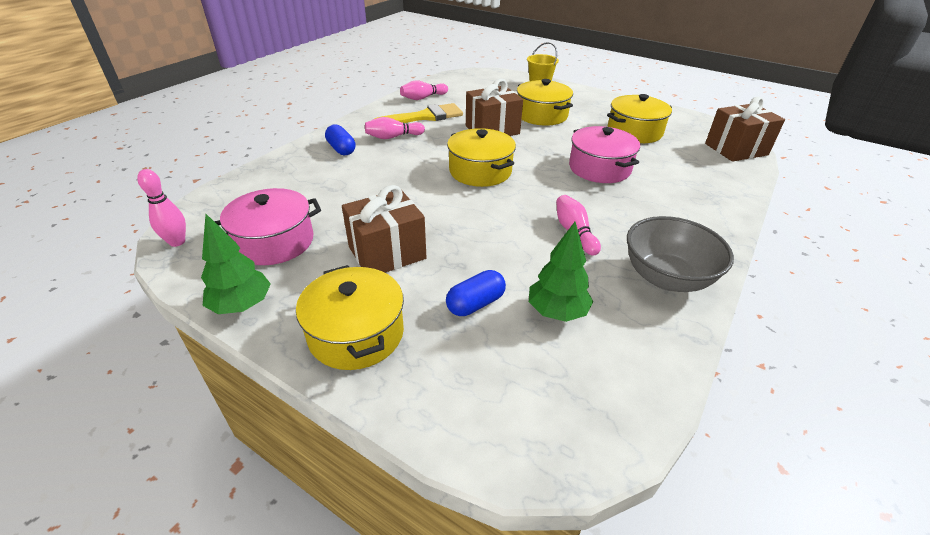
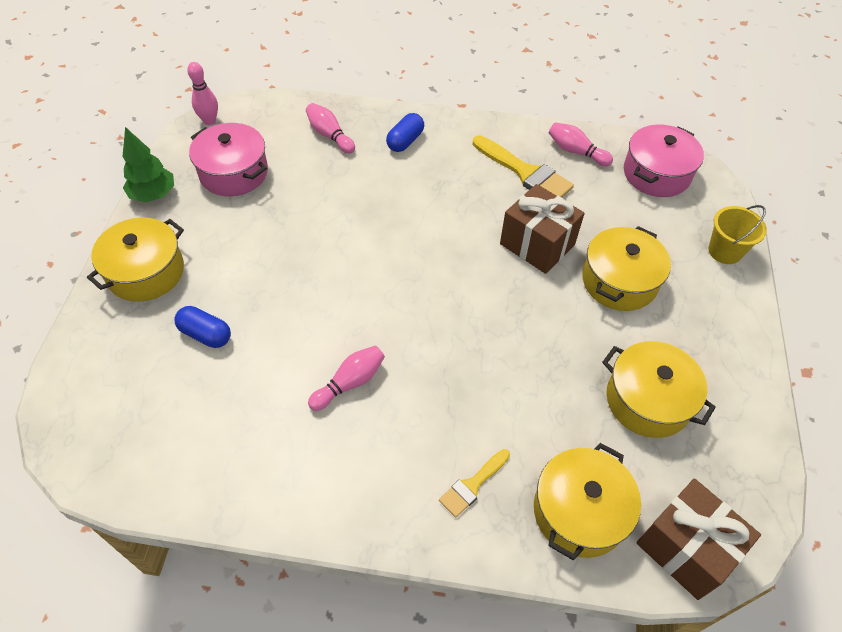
camera: 65 degrees right, 15 degrees up
brown gift [342,185,427,273] -> none
pink bowling pin [365,117,425,139] -> pink bowling pin moved to [306,103,355,154]
yellow pot [447,128,516,187] -> yellow pot moved to [534,443,641,560]
green tree [529,222,593,322] -> none
pink pot [569,126,640,183] -> pink pot moved to [624,124,704,197]
grey bowl [627,216,734,292] -> none
none -> yellow brush [439,449,510,518]

